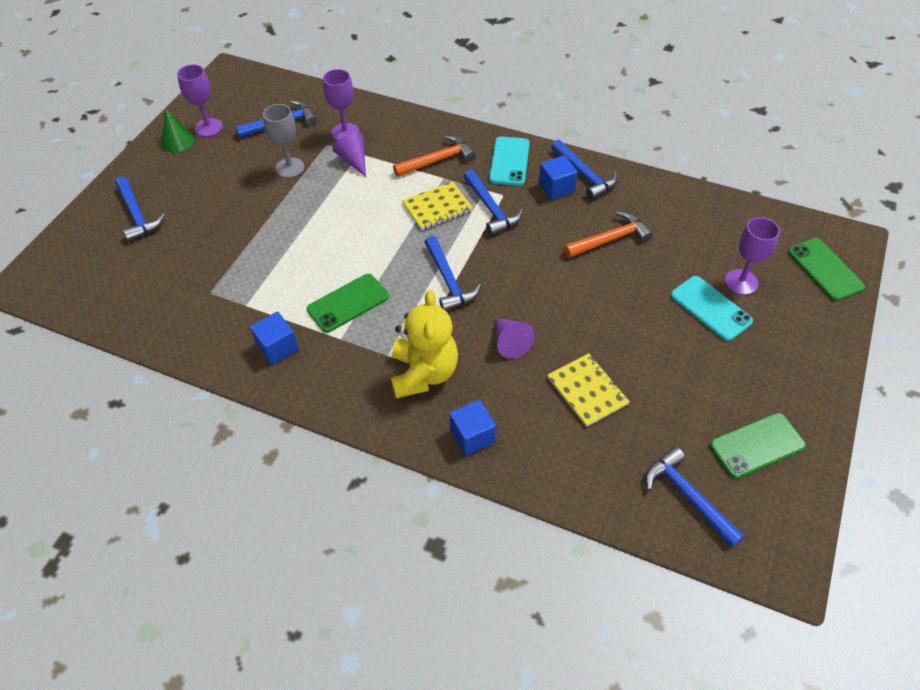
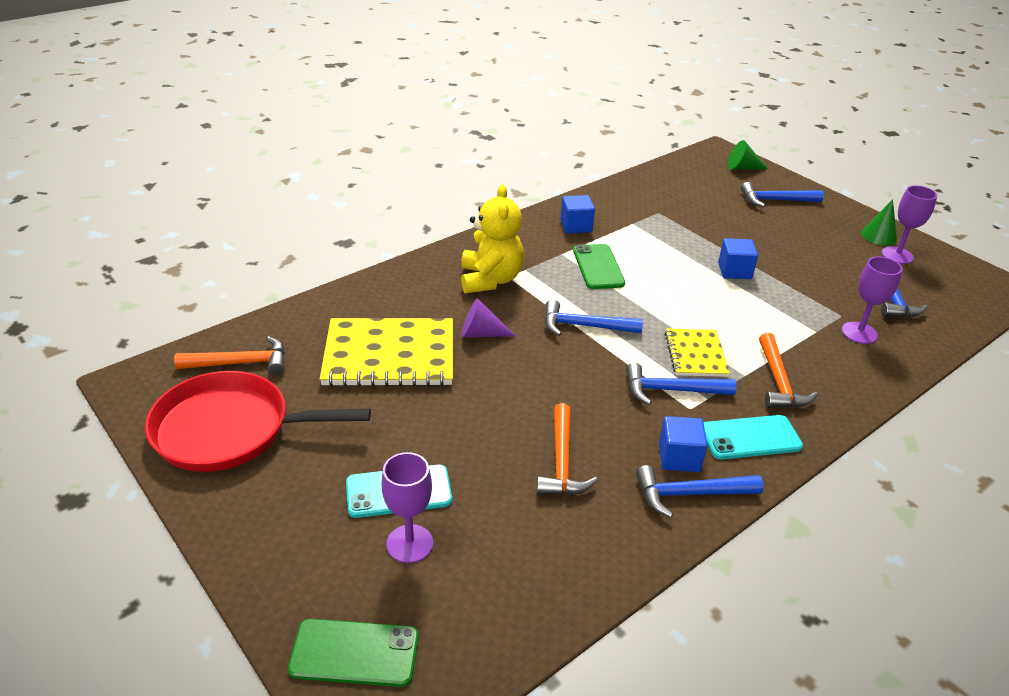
camera: 115 degrees right, 15 degrees down
grey goblet [263,104,305,178] -> none
purple cone [332,132,366,177] -> none
yellow teddy bear [391,290,458,398] -> yellow teddy bear turned 120 degrees counterclockwise [461,185,524,293]
blue cube [449,399,496,456] -> blue cube moved to [718,238,758,279]
turquoise phone [489,136,530,186] -> turquoise phone turned 45 degrees counterclockwise [703,415,803,459]
yellow notebook [547,353,630,427] -> yellow notebook [320,318,453,387], size x1.79
blue hammer [646,446,744,547] -> orange hammer [174,336,285,375]
green phone [710,413,806,479] -> red pan [145,371,371,472]
none -> green cone [728,140,768,169]

